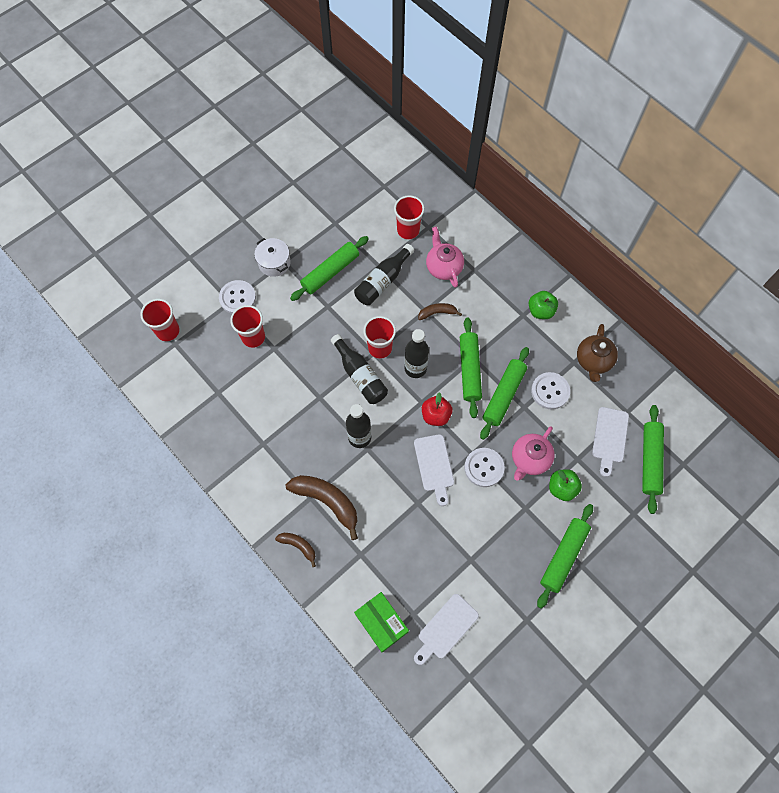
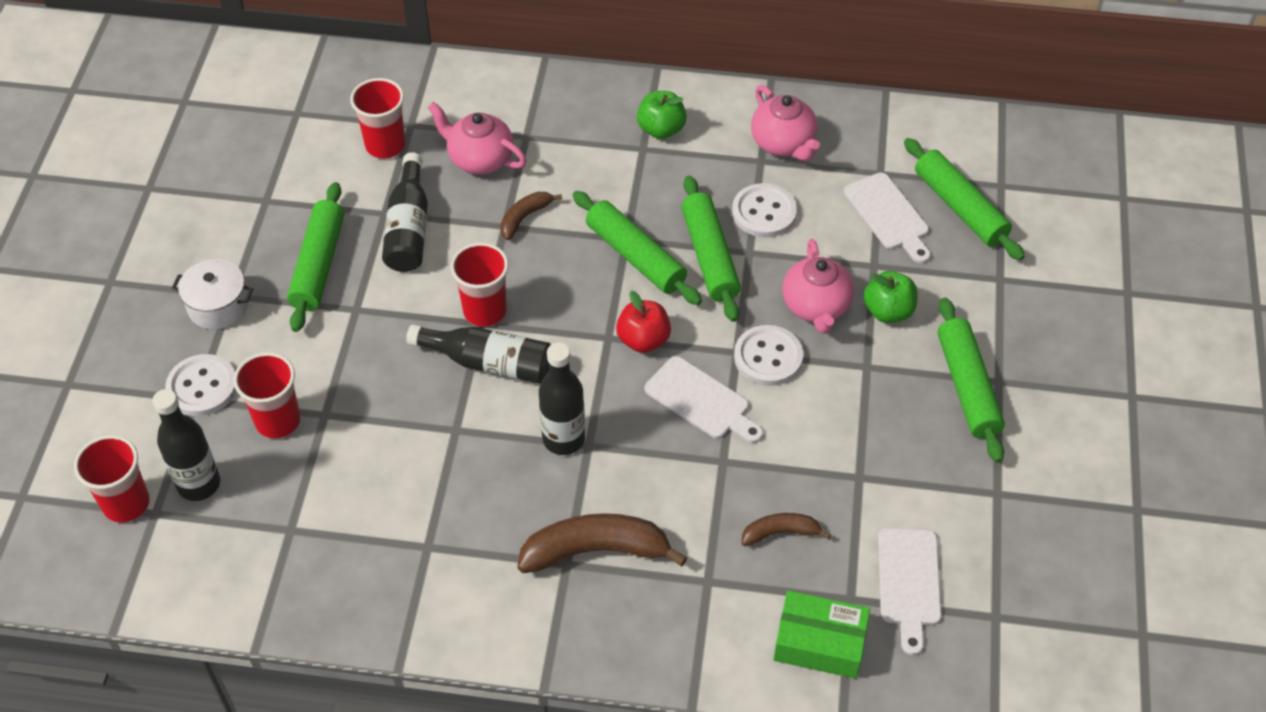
camera: 40 degrees left, 15 degrees down
brown banana [275,533,316,567] -> brown banana moved to [741,513,831,546]
black bottle [404,329,429,378] -> black bottle moved to [153,389,220,501]
brown teapot [577,324,618,382] -> pink teapot [751,85,820,161]

